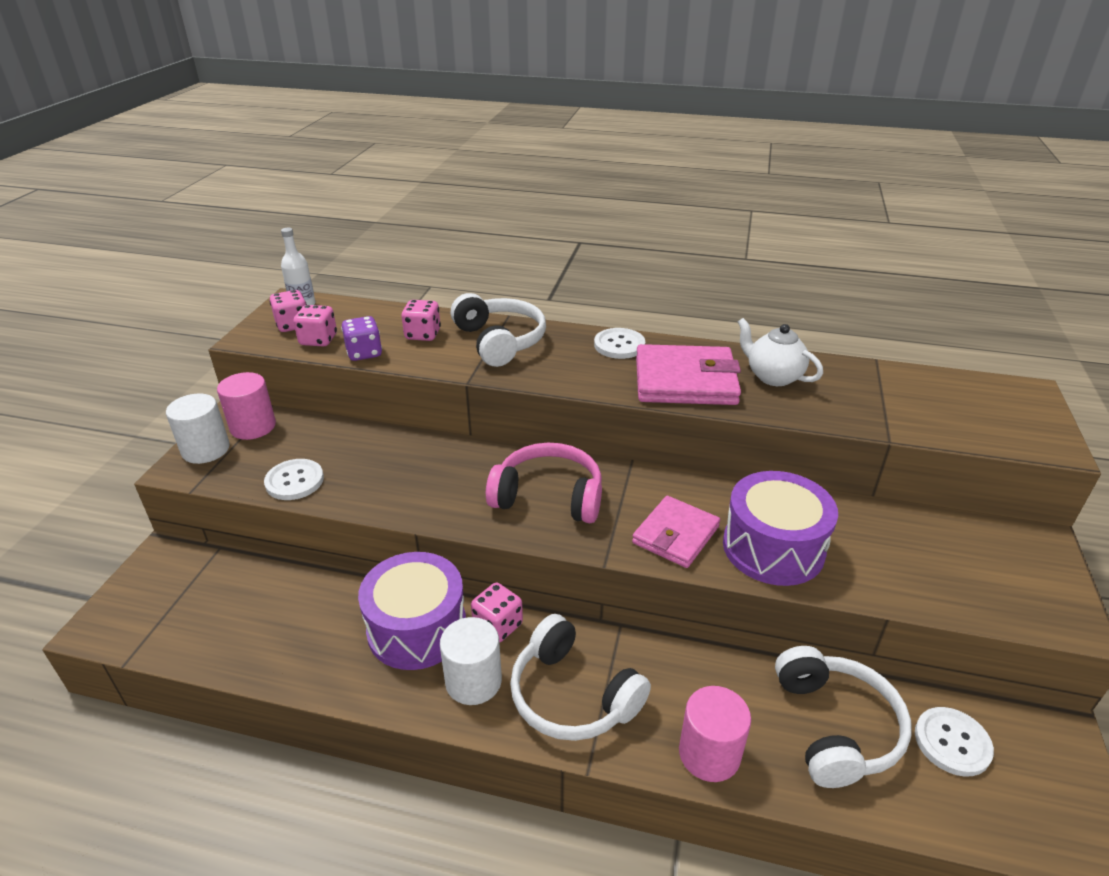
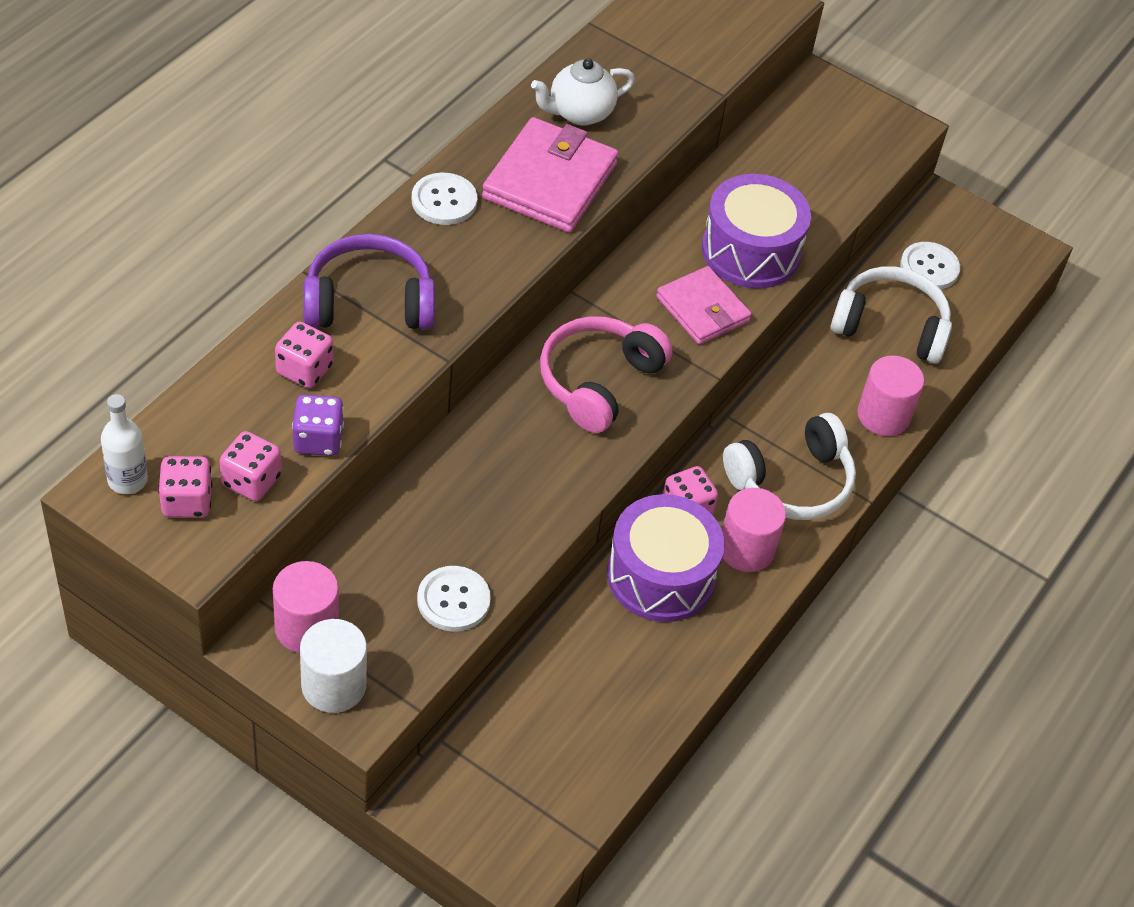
camera: 75 degrees left, 15 degrees up
white cylinder [440,617,502,705] -> pink cylinder [722,488,786,572]
white headphones [451,293,546,367] -> purple headphones [303,234,435,329]

